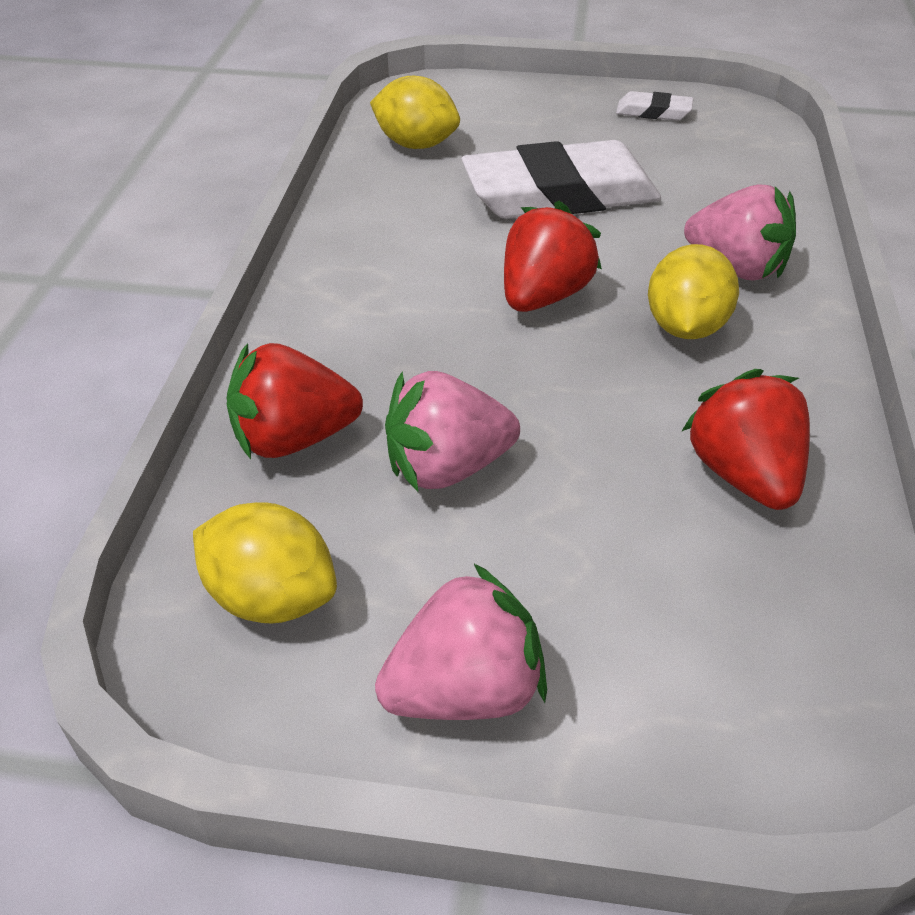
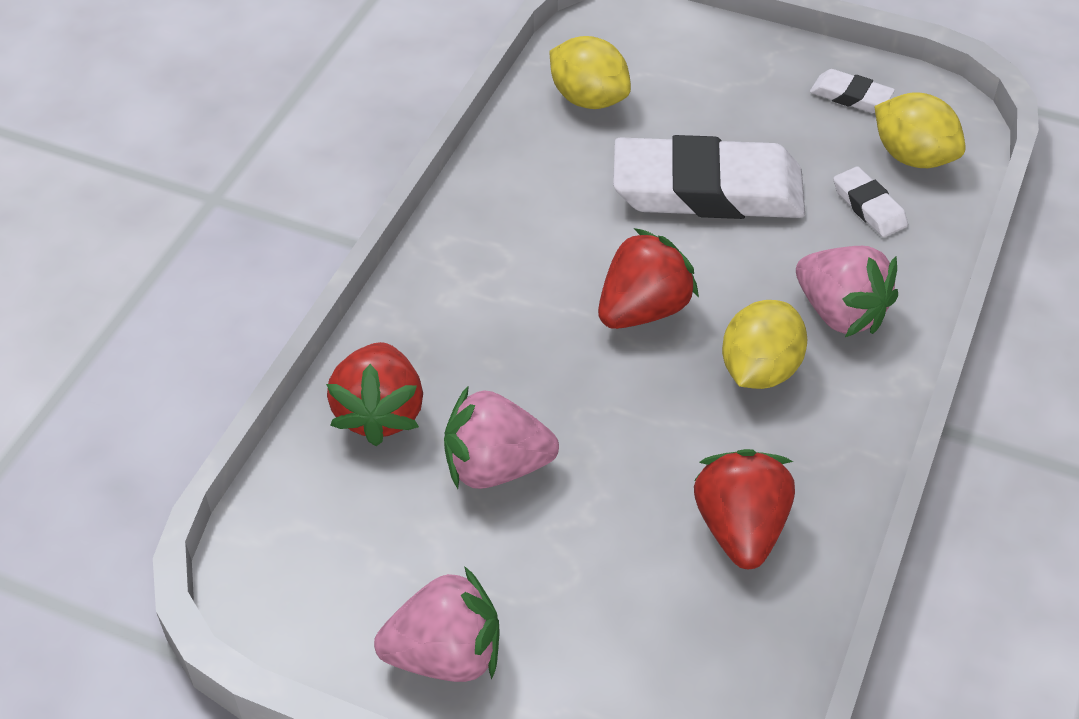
camera: 15 degrees right, 5 degrees up
yellow lemon [193,502,337,623] -> yellow lemon moved to [874,93,966,168]
red strawberry [226,343,363,459] -> red strawberry turned 90 degrees counterclockwise [326,342,423,446]
none -> white eraser [833,166,908,237]

